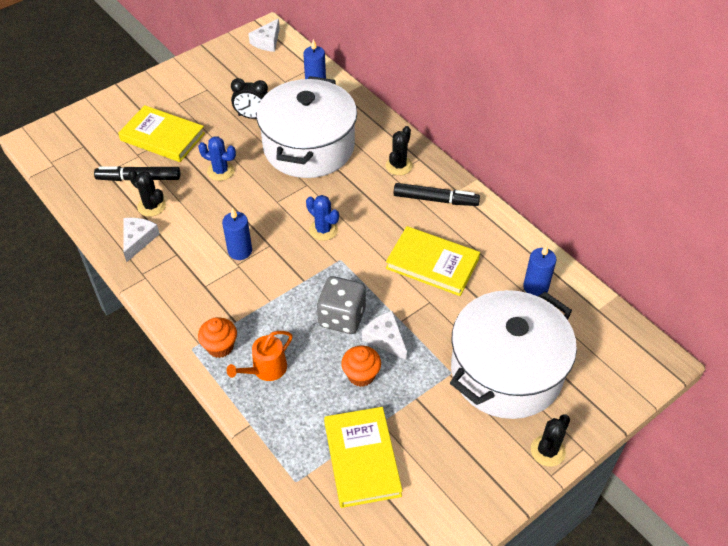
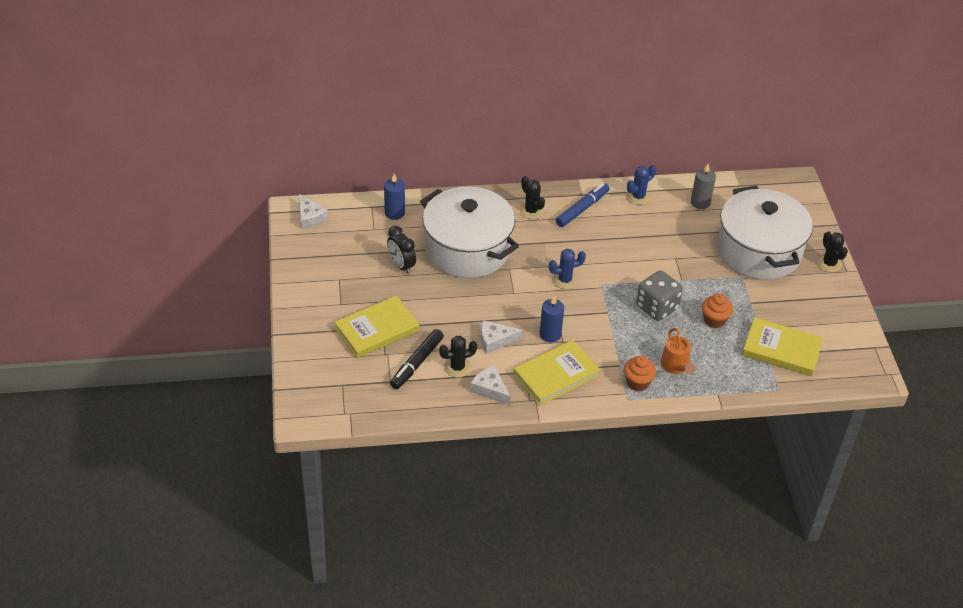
camera: 60 degrees left, 5 degrees down
blue cactus [198,136,236,181] -> blue cactus moved to [627,165,656,205]
black clock [231,78,268,119] -> black clock turned 105 degrees clockwise [387,226,416,274]
white cheese [362,311,407,360] -> white cheese moved to [481,320,523,354]
yellow book [386,226,480,296] -> yellow book moved to [513,340,600,406]
black marker [393,183,480,206] -> blue marker [556,183,609,227]
blue candle [523,245,556,296] -> grey candle [691,163,716,209]

